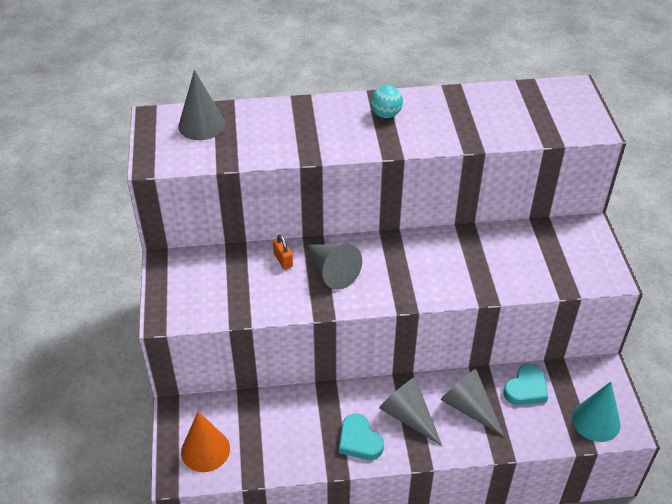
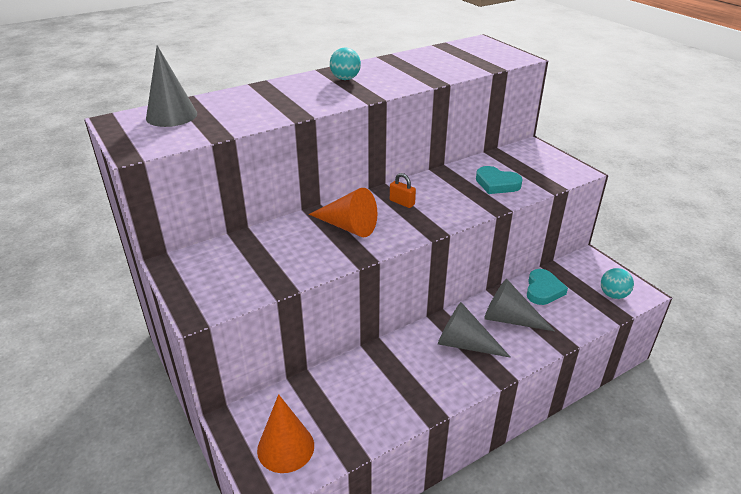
camera: 25 degrees left, 10 degrees down
orange padlock [273,234,293,270] -> orange padlock moved to [390,173,416,208]
grey cone [305,244,362,290] -> orange cone [309,188,377,237]
turquoise heart [339,414,384,460] -> turquoise heart moved to [476,166,523,194]
turquoise cone [572,382,621,442] -> turquoise ball [601,268,634,299]

